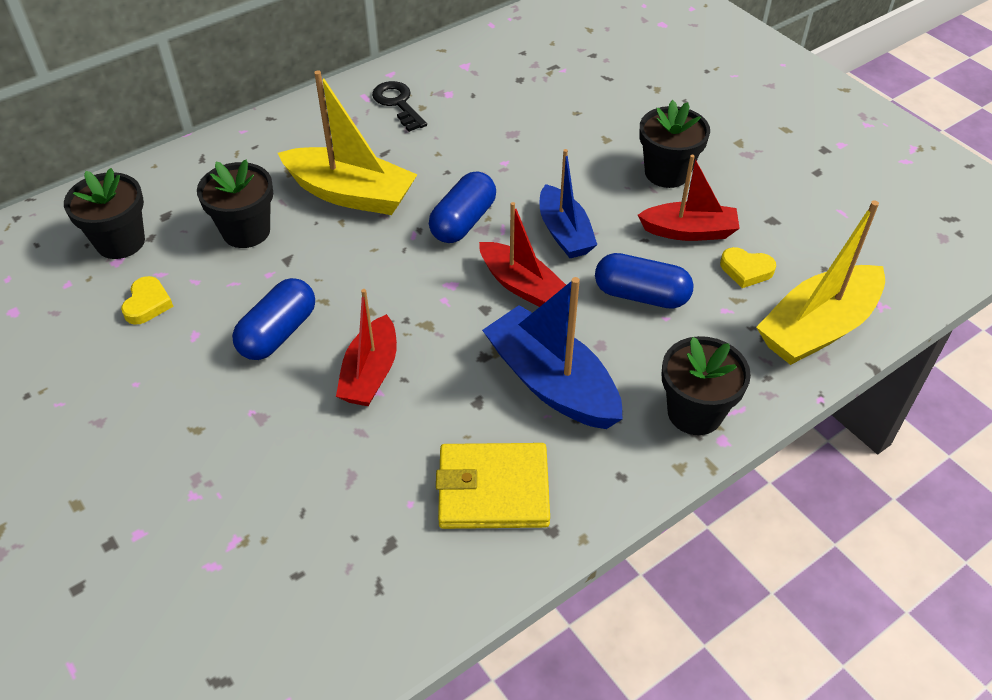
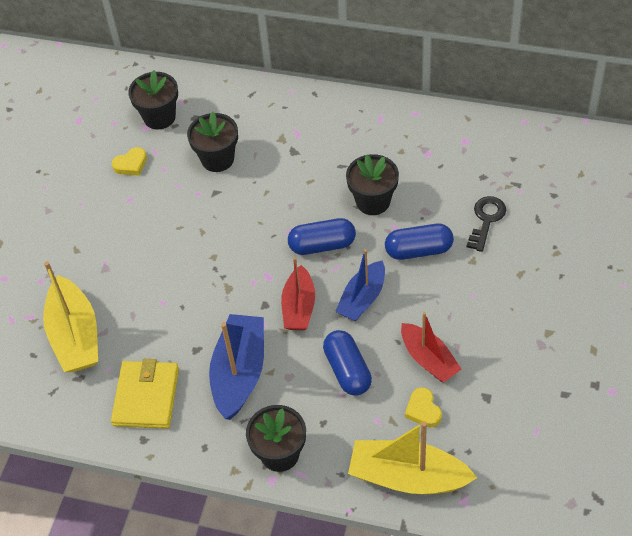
camera: 55 degrees right, 5 degrees up
blue capsule [232,278,315,360] -> blue capsule moved to [385,224,454,260]
yellow boat [278,70,418,215] -> yellow boat moved to [43,261,98,372]
red boat [336,289,397,406] -> none
black key [372,81,427,132] -> black key moved to [467,196,506,252]
yellow wallet [436,443,550,529] -> yellow wallet turned 45 degrees clockwise [111,359,179,429]
black flower pot [639,100,710,188] -> black flower pot moved to [346,154,399,215]

